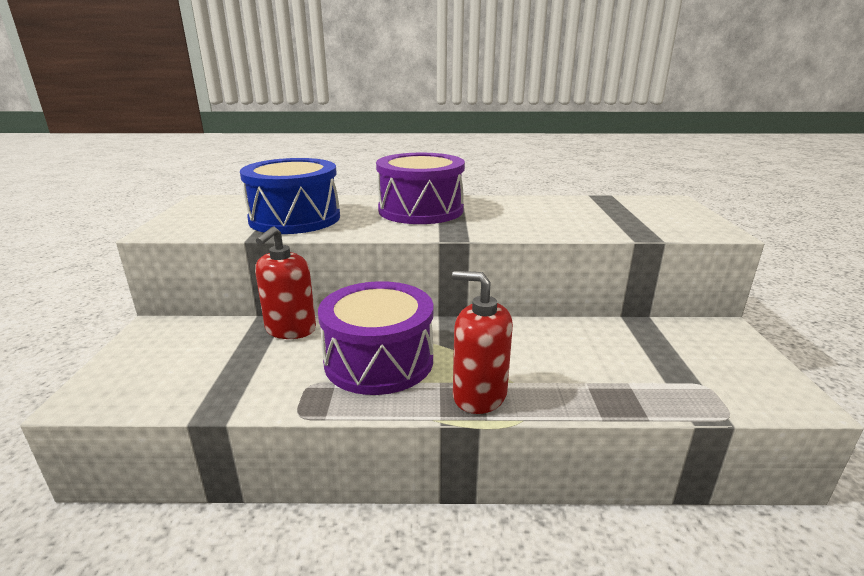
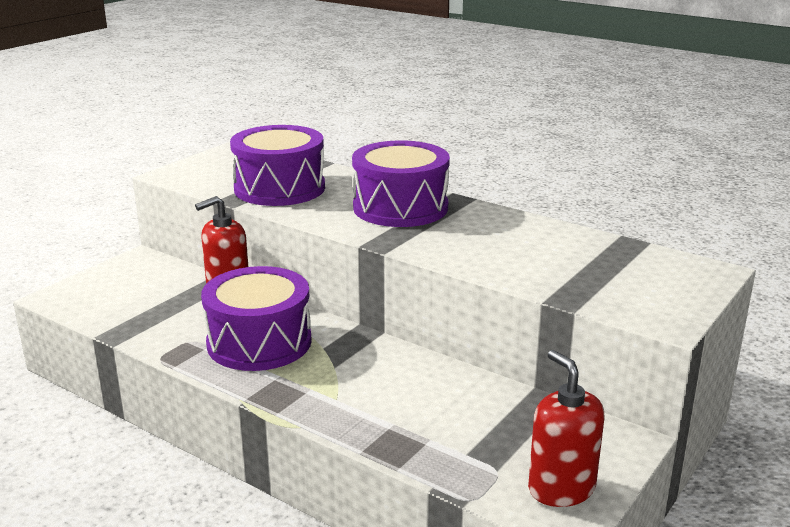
camera: 35 degrees right, 0 degrees up
blue drum [240,158,340,234] -> purple drum [230,125,325,206]
red soap dispenser [452,271,513,414] -> red soap dispenser moved to [528,350,604,507]

